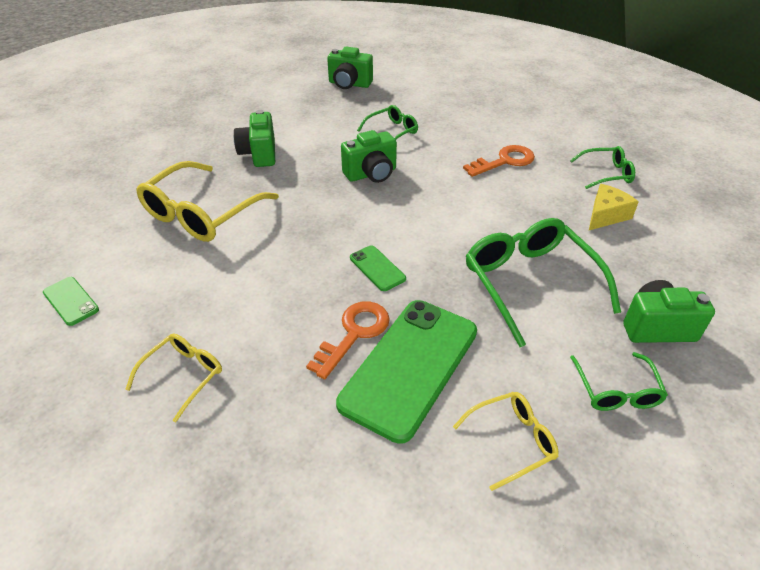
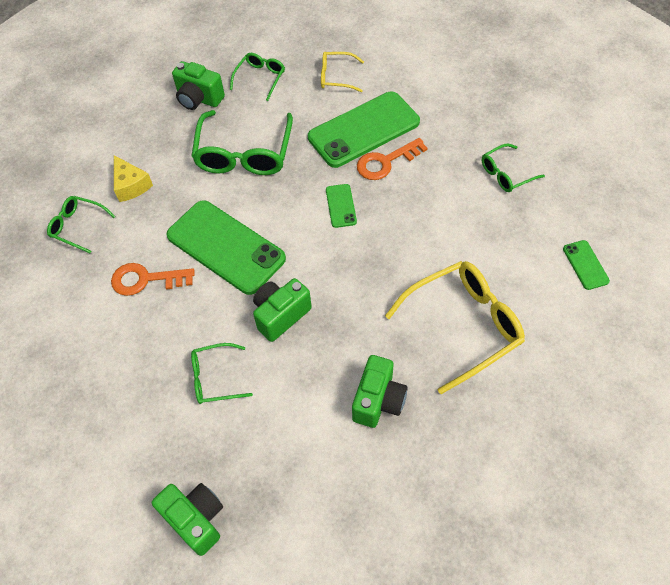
camera: 150 degrees left, 15 degrees up
yellow glasses [125,334,222,422] -> green glasses [482,143,545,192]
green camera [341,130,397,183] -> green camera turned 45 degrees counterclockwise [253,278,312,342]
yellow cheese [589,184,639,230] -> yellow cheese turned 105 degrees counterclockwise [114,155,153,202]
none -> green phone [166,200,286,295]

